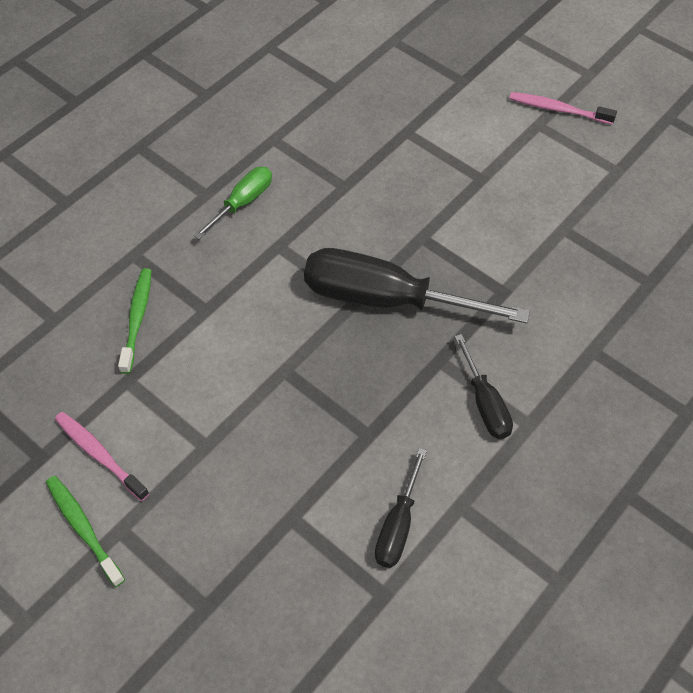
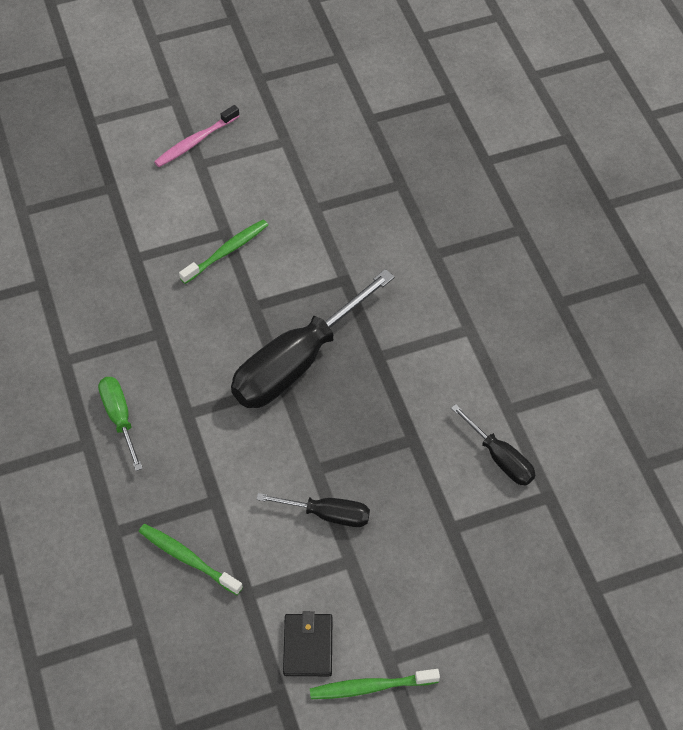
camera: 60 degrees left, 0 degrees up
pink toothbrush [55,412,149,501] -> black wallet [283,611,332,676]
black screwdriver [454,334,513,439] -> black screwdriver moved to [256,493,370,527]
none -> green toothbrush [179,220,268,284]

